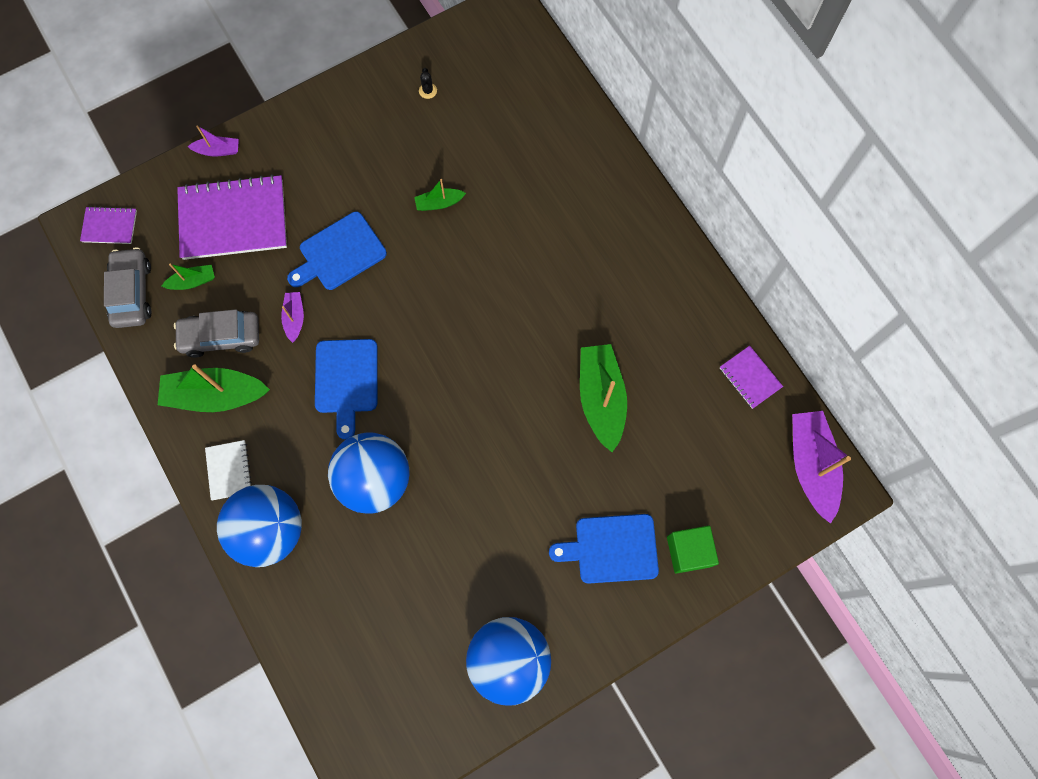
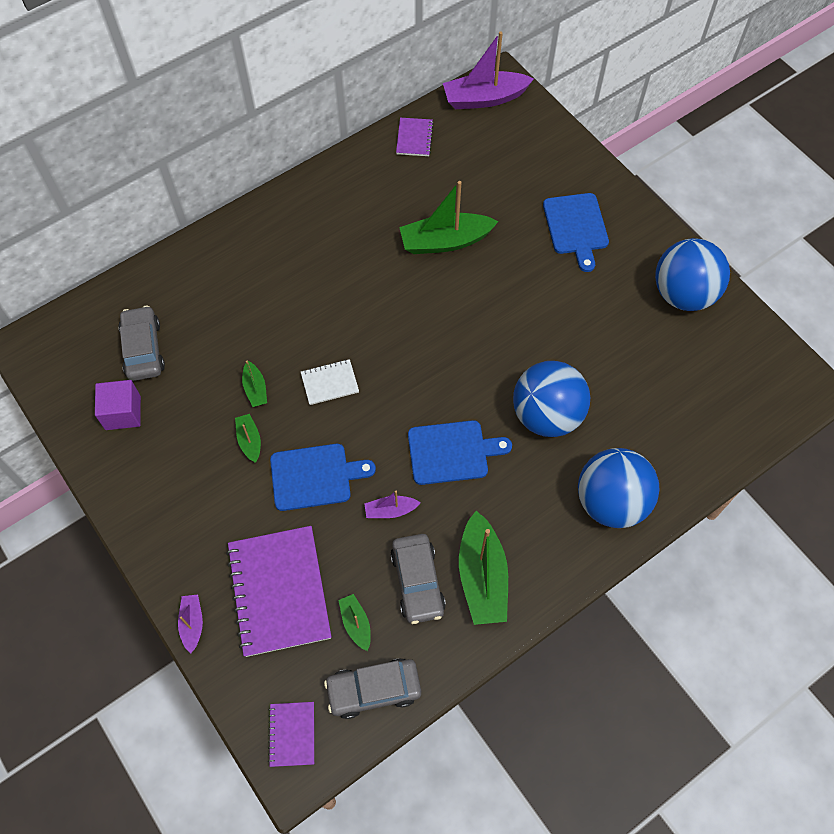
camera: 95 degrees left, 10 degrees down
white notebook [205,440,252,500] -> white notebook moved to [301,359,359,405]
blue cutting board [287,212,387,290] -> blue cutting board turned 60 degrees counterclockwise [270,444,376,511]
black cactus [419,68,437,99] -> purple cube [95,380,141,430]
green cube [667,525,719,574] -> none
purple notebook [720,346,783,409] -> purple notebook turned 45 degrees counterclockwise [396,118,434,156]
none -> grey car [119,305,165,381]
none -> green boat [235,414,261,463]

